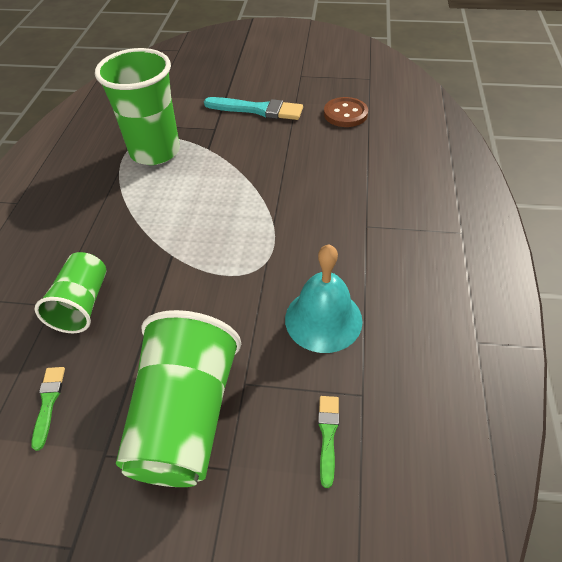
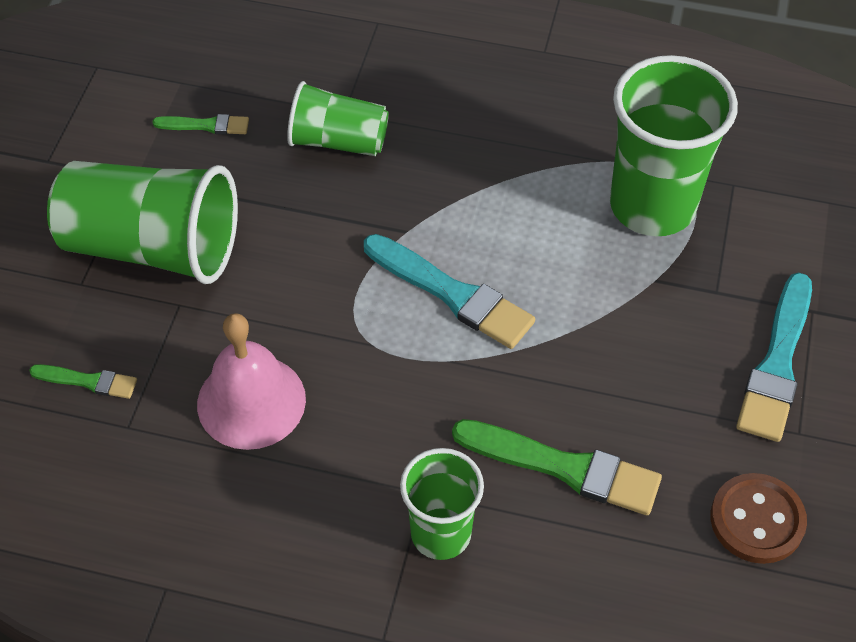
camera: 95 degrees right, 5 degrees up
turquoise bell [285,244,363,353] -> pink bell [197,313,306,450]
none -> turquoise brush [364,234,535,349]
none -> green cup [400,448,484,560]
none -> green brush [452,419,662,515]

